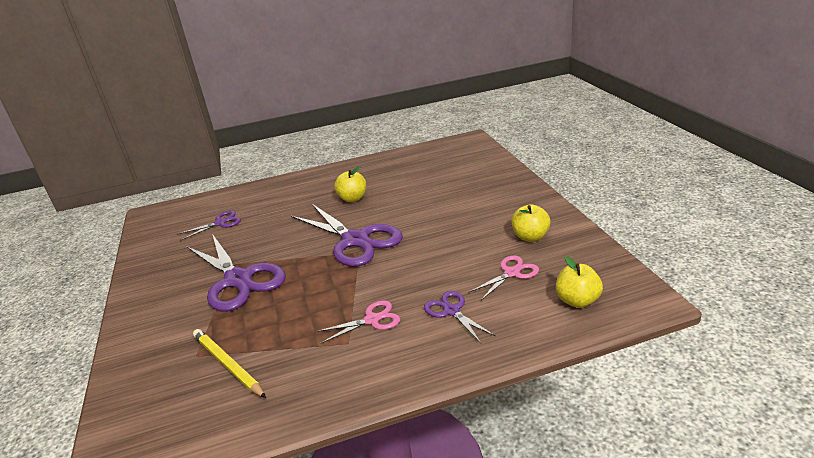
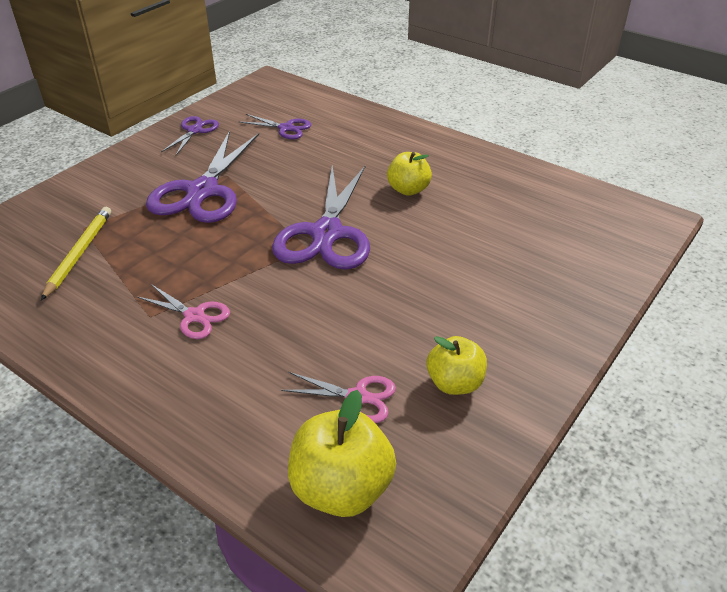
camera: 50 degrees right, 10 degrees up
purple scissors [424,291,495,343] -> purple scissors moved to [161,116,219,156]
yellow apple [556,256,603,308] -> yellow apple [288,390,396,517], size x1.53

